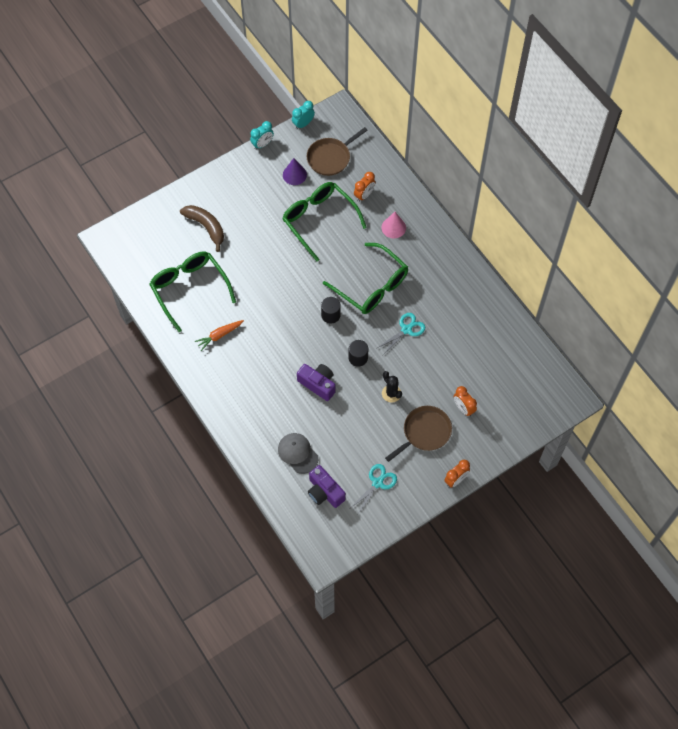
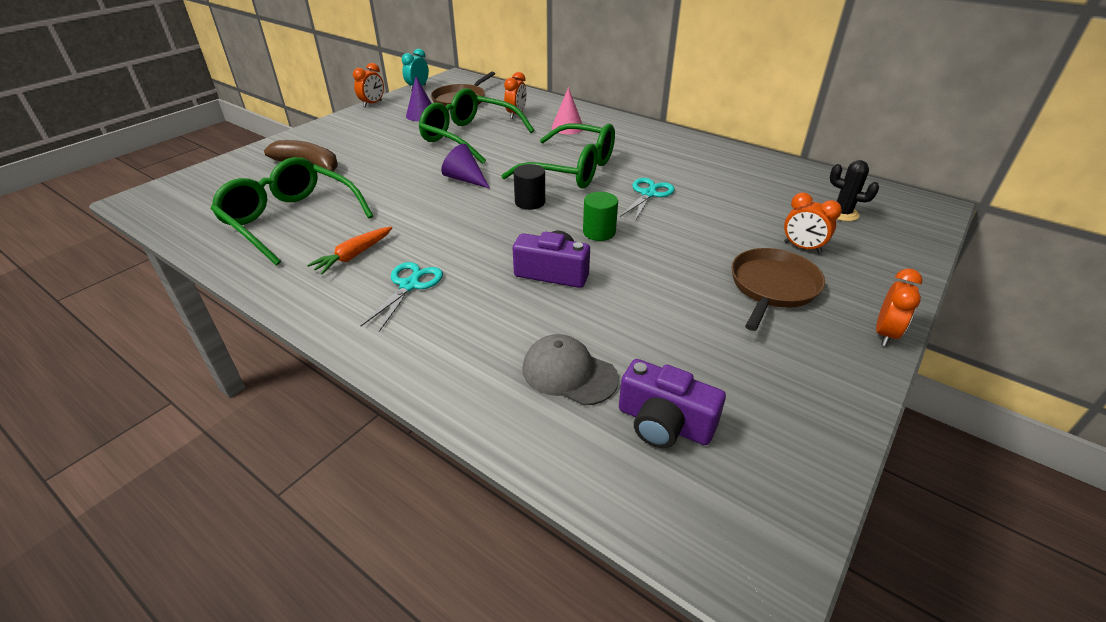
camera: 20 degrees left, 25 degrees down
turquoise clock [250,121,274,150] -> orange clock [353,63,384,108]
black cylinder [348,340,368,367] -> green cylinder [583,192,618,241]
turquoise scissors [349,464,397,514] -> turquoise scissors moved to [361,262,443,332]
black cactus [382,371,402,403] -> black cactus moved to [830,160,879,221]
none -> purple cone [441,144,490,188]

